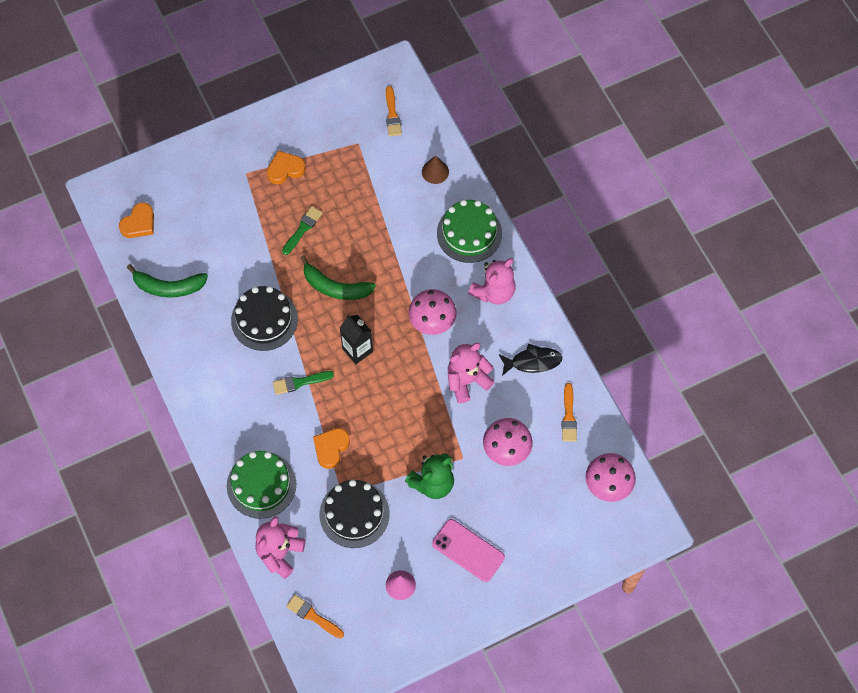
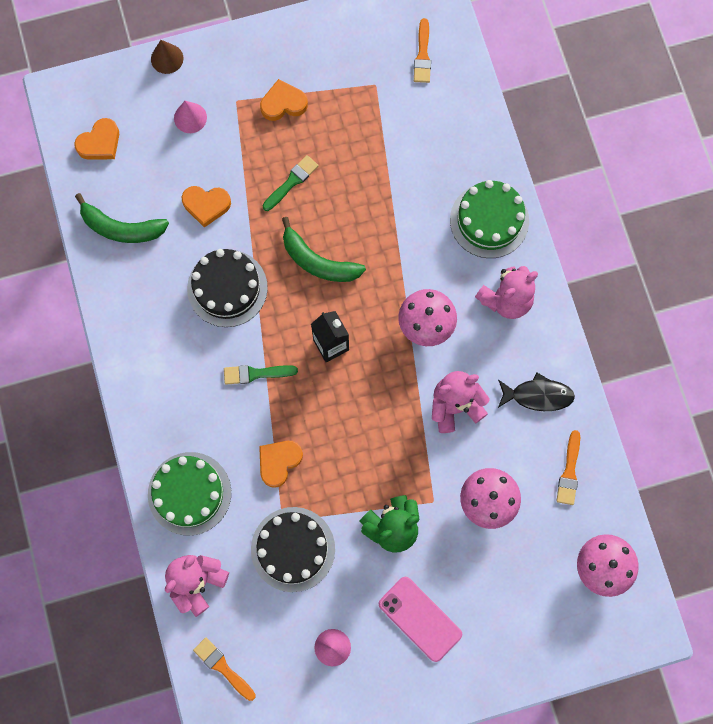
camera: 10 degrees right, 10 degrees up
brown cone [422,155,449,184] -> brown cone moved to [151,40,183,74]
none -> pink cone [174,101,207,133]
none -> orange heart [181,186,231,228]

